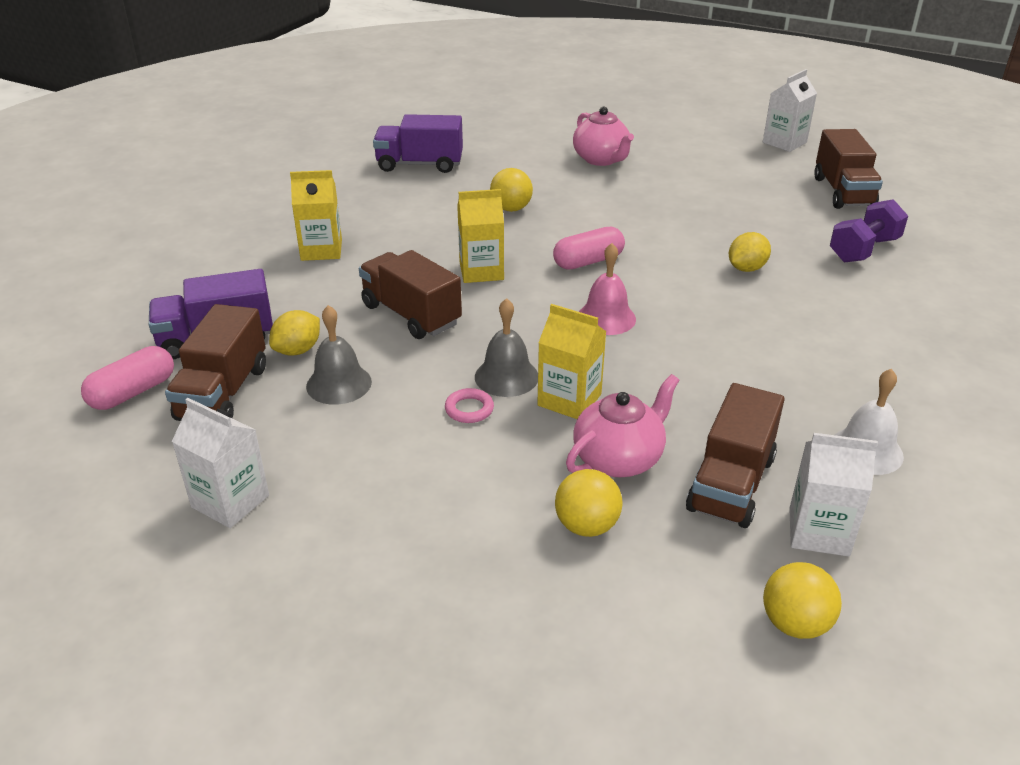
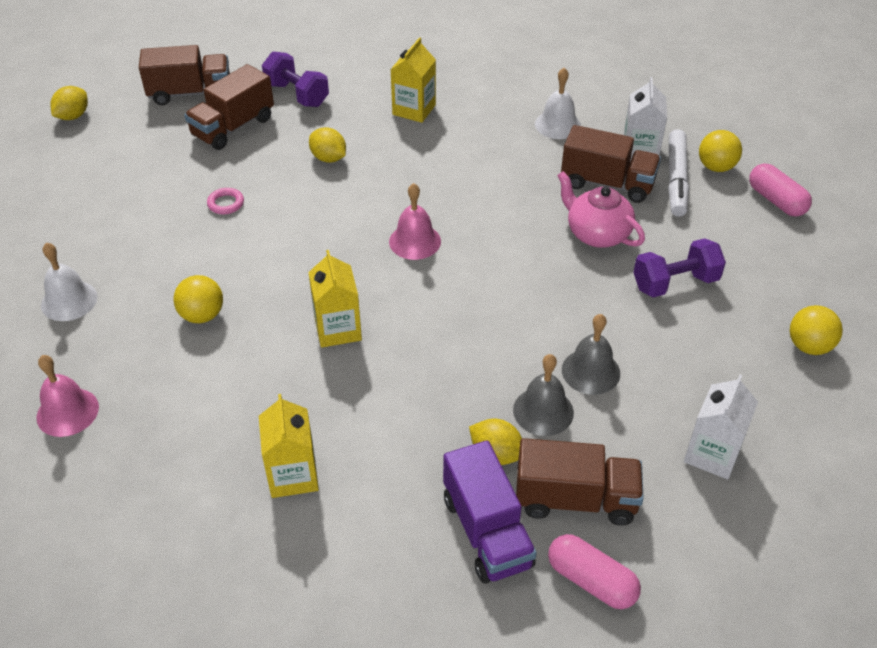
camera: 95 degrees left, 10 degrees up
brown truck [359,250,462,339] -> brown truck moved to [184,64,274,150]
purple truck [373,114,463,173] -> pink bell [36,355,99,437]
pink ring [445,388,494,423] -> pink ring moved to [207,188,244,214]
grey bell [475,298,538,397] -> grey bell moved to [562,314,620,395]
yellow carton [537,304,607,419] -> yellow carton moved to [390,37,436,123]
pink capsule [553,227,625,269] -> pink capsule moved to [749,163,812,217]
yellow ball [555,469,623,537] -> yellow ball moved to [790,305,843,355]
pink teapot [573,107,634,166] -> none
white carton [763,69,817,152] -> yellow lemon [50,86,88,120]
none -> white bell [41,242,98,321]
none -> purple dumbbell [633,238,726,297]
none -> white marker [668,129,689,217]

